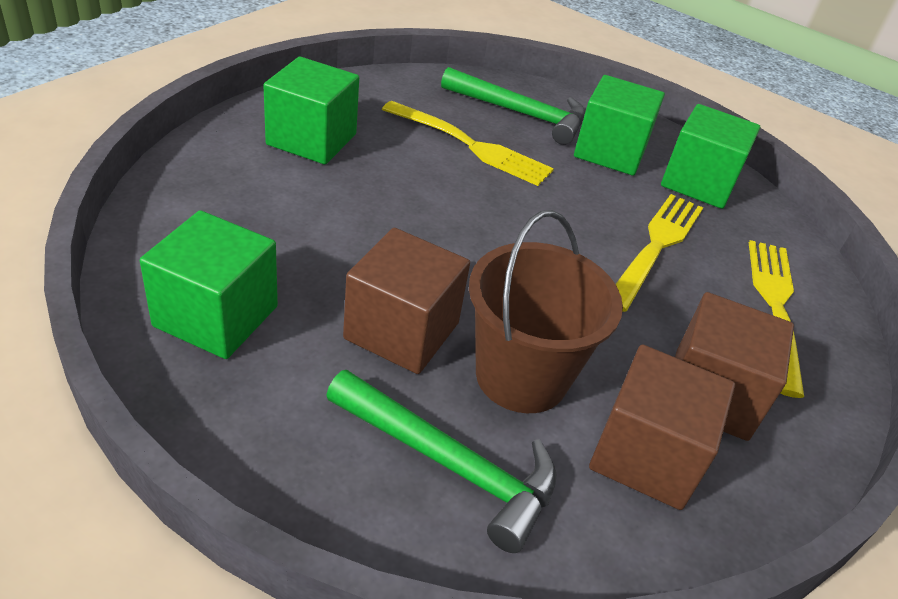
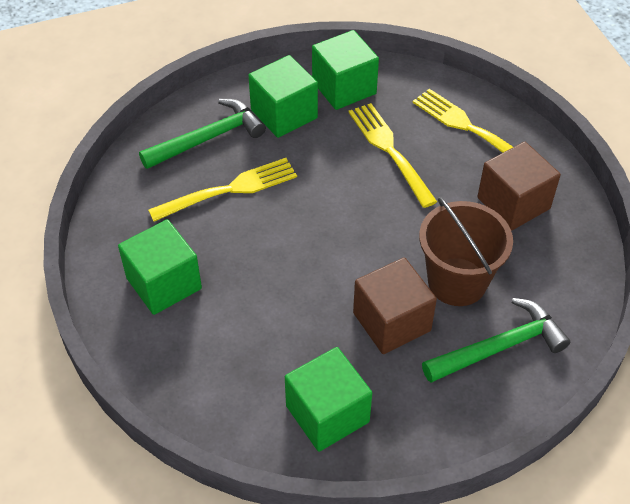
camera: 50 degrees left, 10 degrees up
brown cube [589,344,735,510] -> none

